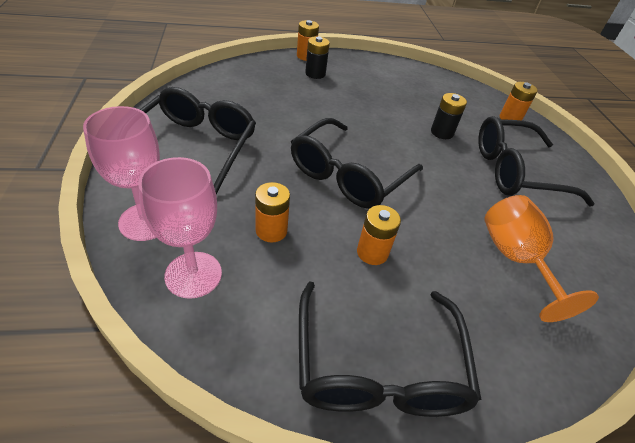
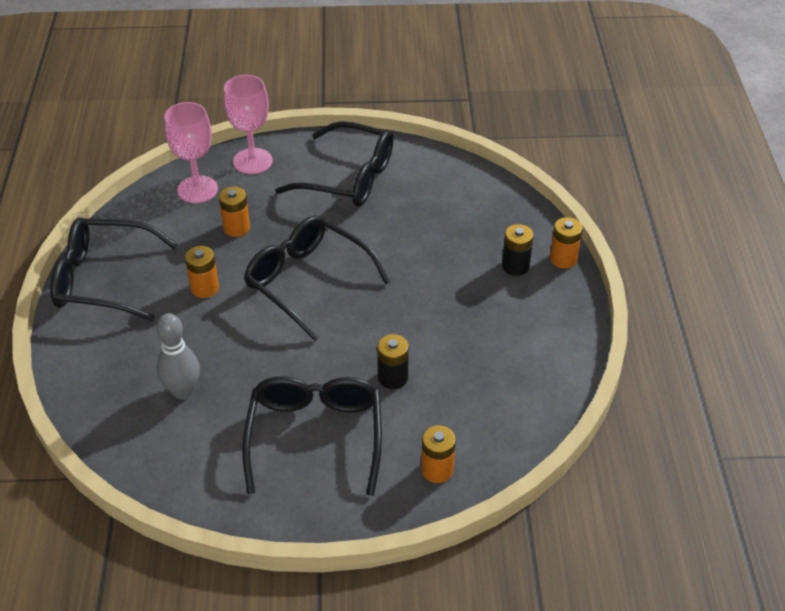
camera: 100 degrees right, 0 degrees up
orange goblet [485,195,599,322] -> grey bowling pin [156,313,200,399]

